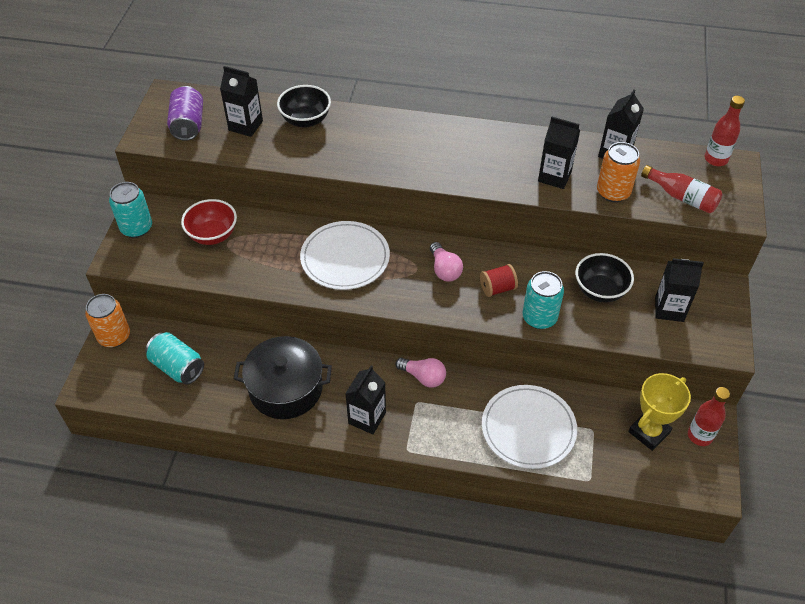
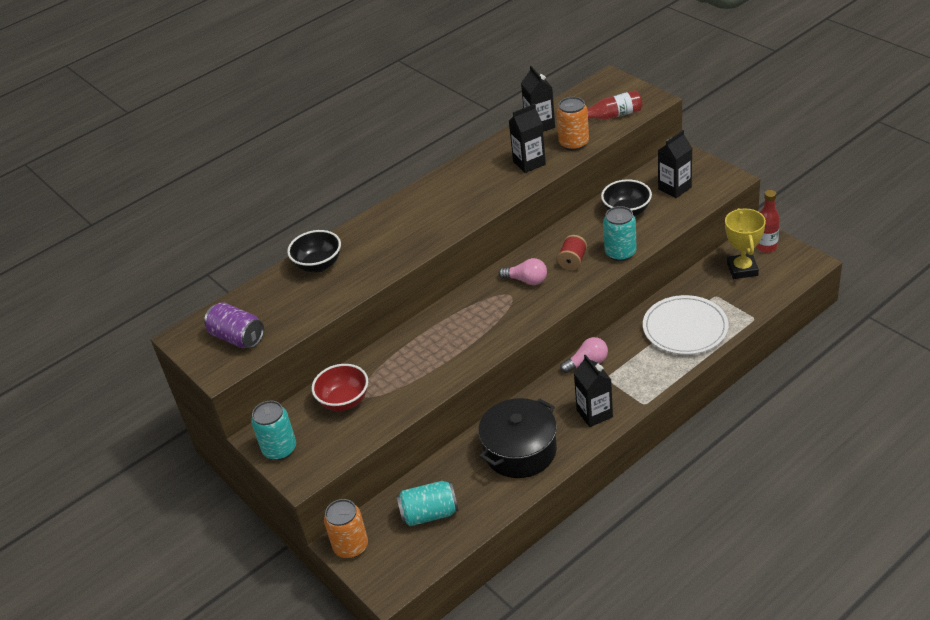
camera: 45 degrees left, 10 degrees down
black carton [220,66,263,137] -> none
white plate [300,221,390,290] -> none
red bottle [704,96,745,166] -> none

